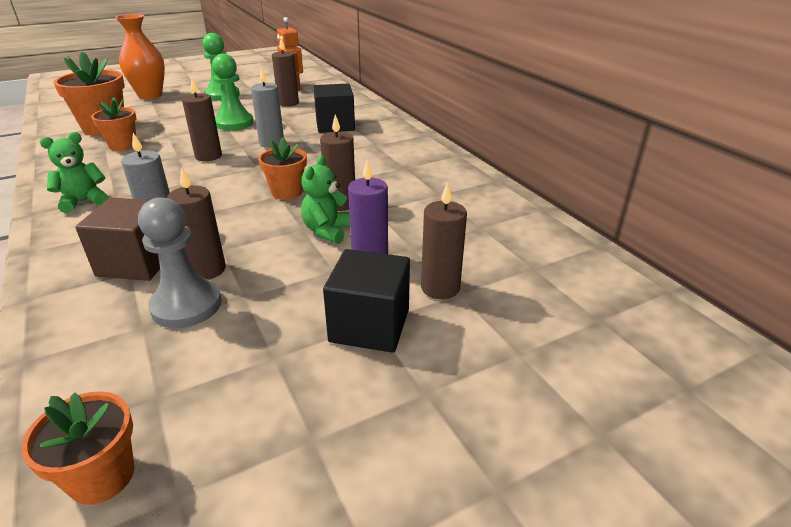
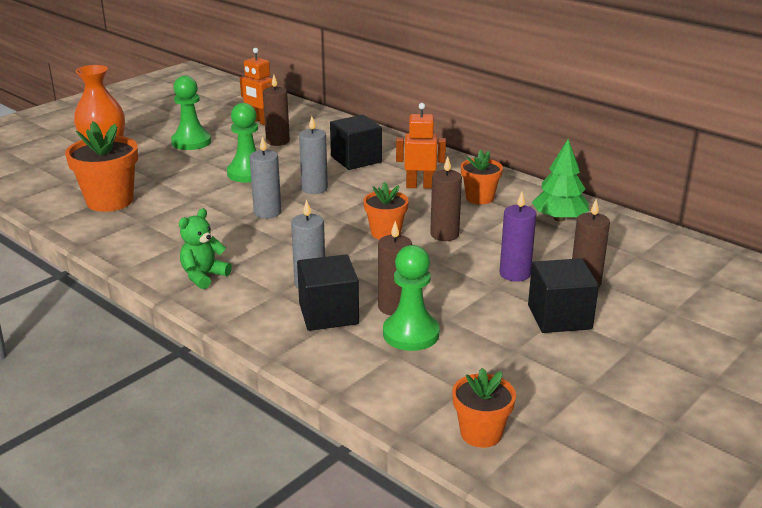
camera: 20 degrees left, 5 degrees down
brown cube [75,198,160,281] -> black cube [297,254,359,331]
orange flower pot [91,97,136,151] -> orange flower pot moved to [461,150,503,204]
grey pawn [138,197,222,328] -> green pawn [383,245,440,351]
brown candle [182,78,222,161] -> grey candle [250,136,281,218]
green teddy bear [301,156,350,244] -> none
none -> orange robot [396,103,446,189]
none -> green tree [532,139,589,221]

